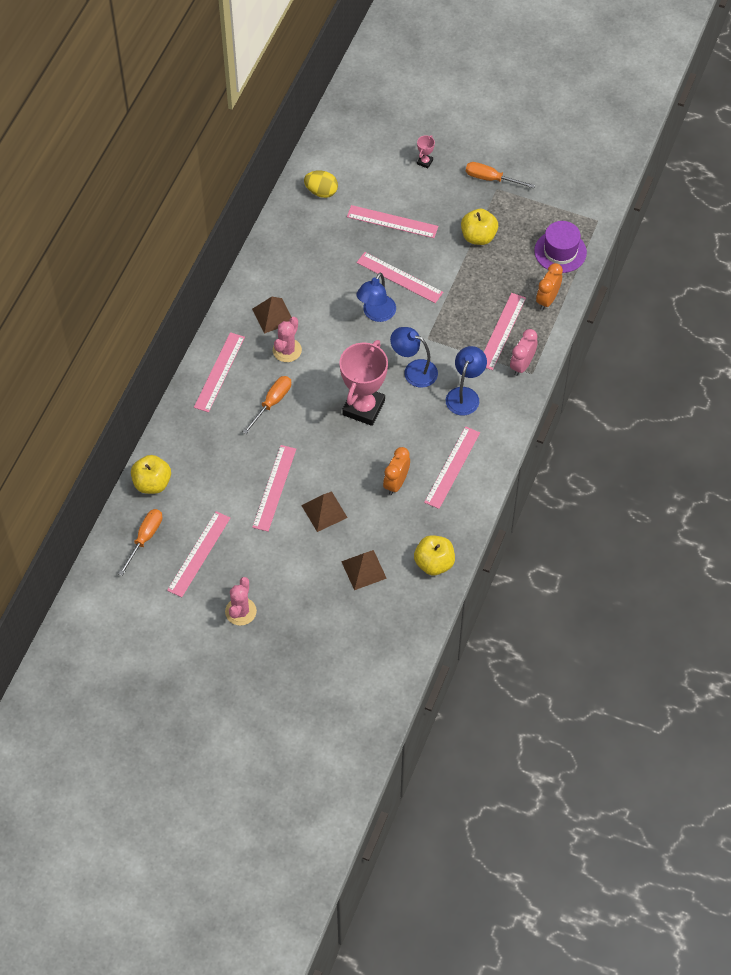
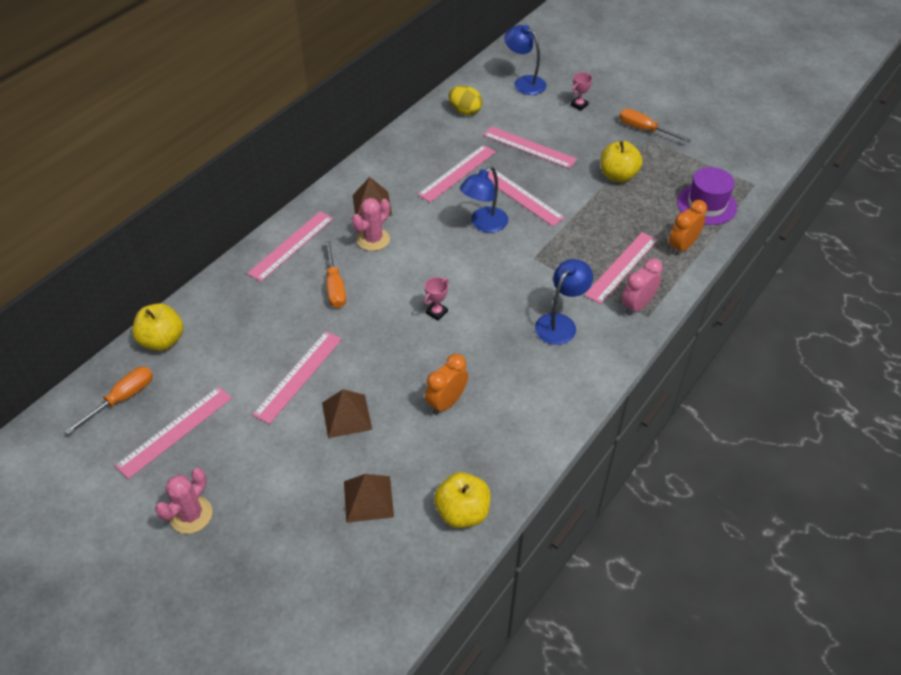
camera: 15 degrees right, 10 degrees down
orange screwdriver [243,376,291,434] -> orange screwdriver turned 120 degrees clockwise [325,241,346,308]
pink trophy [339,340,388,426] -> pink trophy [424,277,449,321], size x0.40
blue lamp [390,327,438,388] -> blue lamp moved to [504,25,546,95]
pink ruler [424,426,480,509] -> pink ruler moved to [418,145,496,203]

